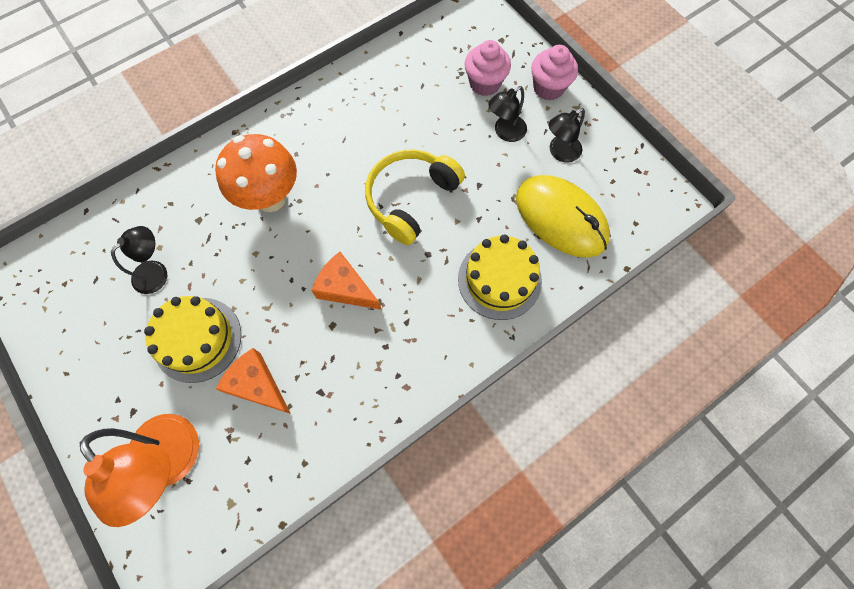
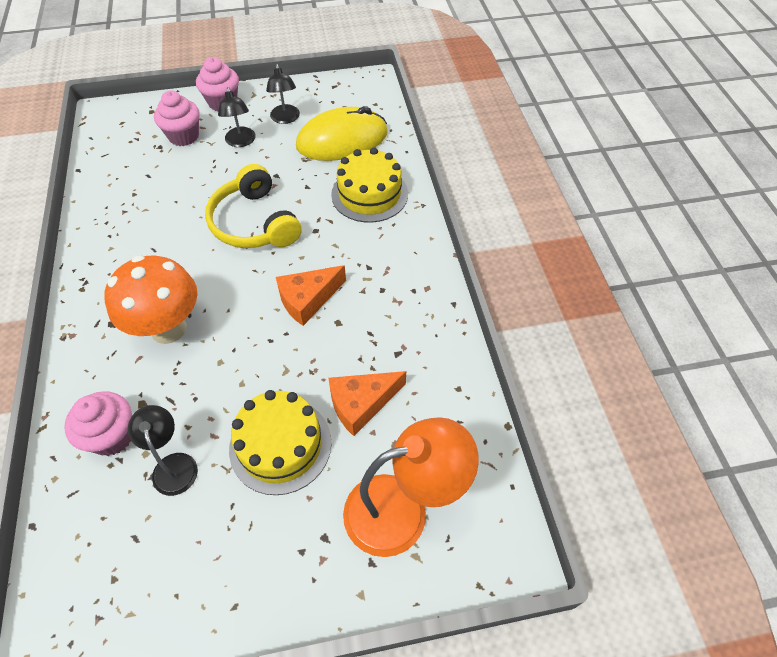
camera: 65 degrees left, 15 degrees down
none -> pink cupcake [64,391,132,456]

